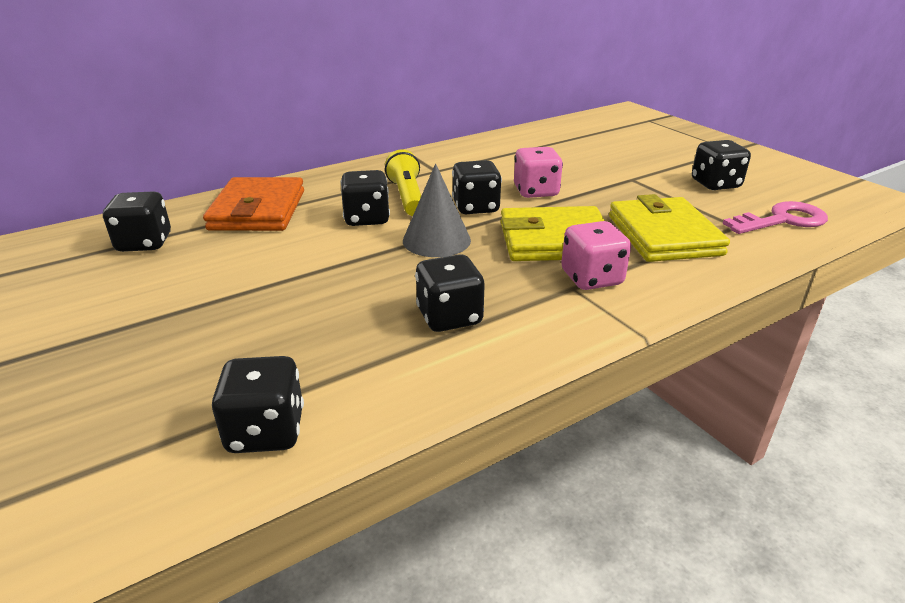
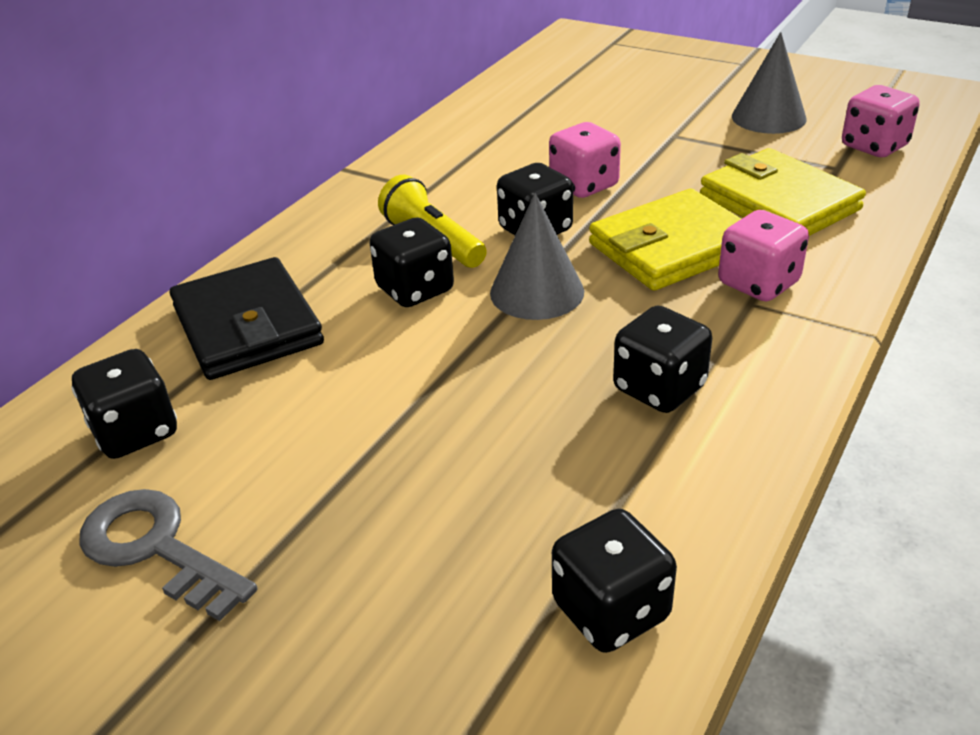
camera: 25 degrees left, 5 degrees up
orange wallet [203,177,304,231] -> black wallet [170,257,324,380]
black dice [692,140,751,190] -> grey cone [732,32,807,134]
pink key [723,201,828,234] -> pink dice [842,85,920,157]
none -> grey key [79,489,257,621]

